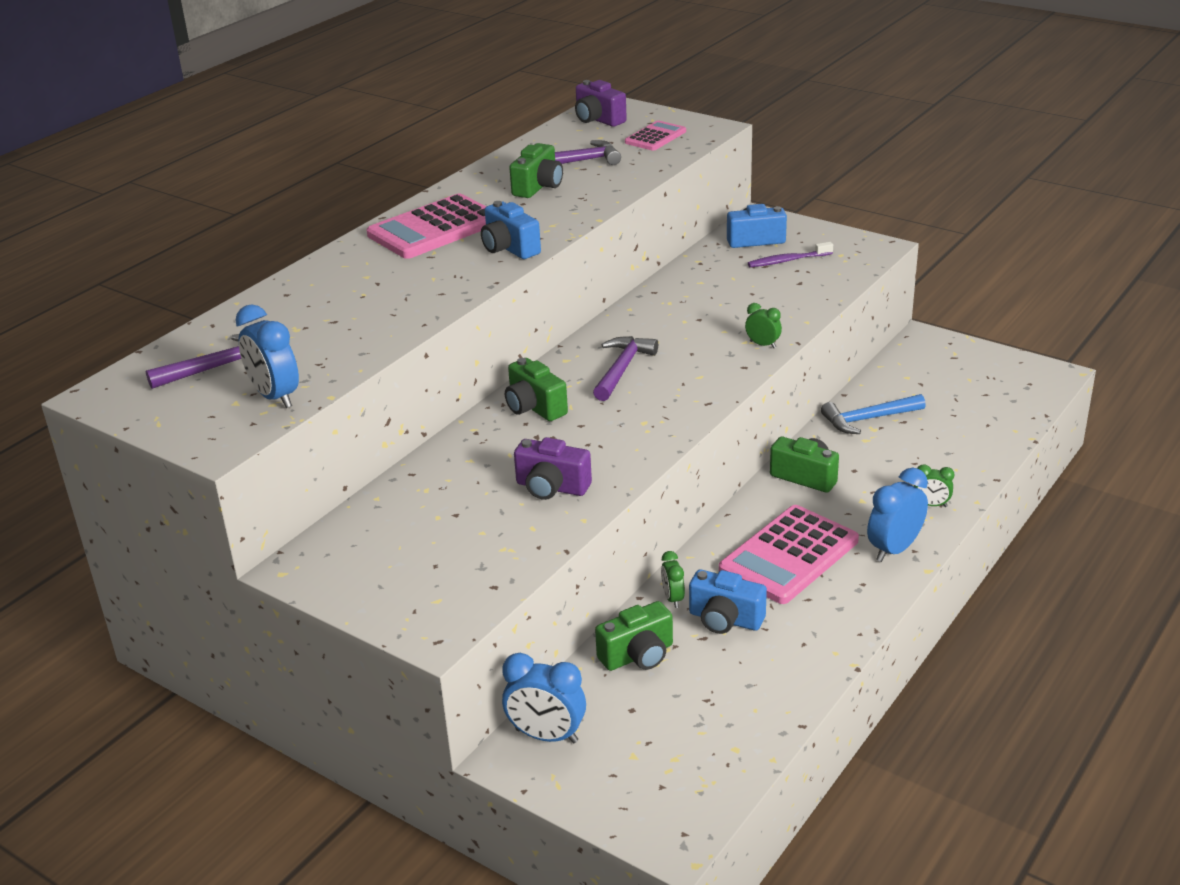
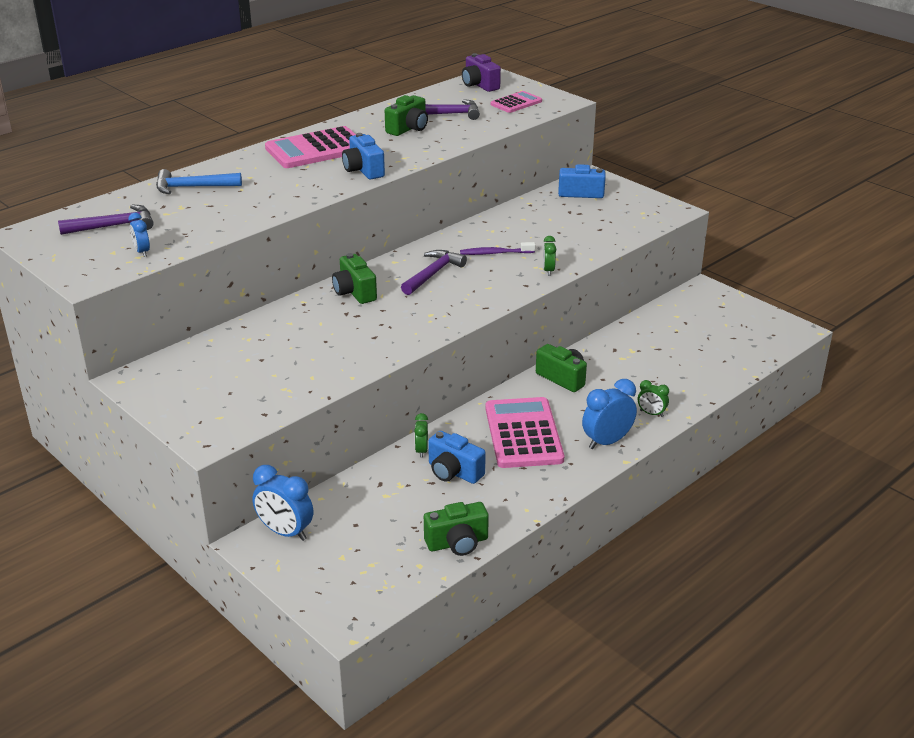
camera: 10 degrees right, 0 degrees up
blue clock [235,305,299,408] -> blue clock [128,213,150,257], size x0.56
purple camera [514,437,592,500] -> none
green camera [595,601,673,671] -> green camera moved to [424,502,489,556]
pink calculator [719,505,859,604] -> pink calculator turned 120 degrees clockwise [485,397,564,468]
green clock [745,303,782,348] -> green clock turned 135 degrees counterclockwise [543,236,556,276]
purple toothbrush [748,242,833,267] -> purple toothbrush moved to [460,242,536,255]
blue hammer [821,394,926,434] -> blue hammer moved to [156,169,242,194]

